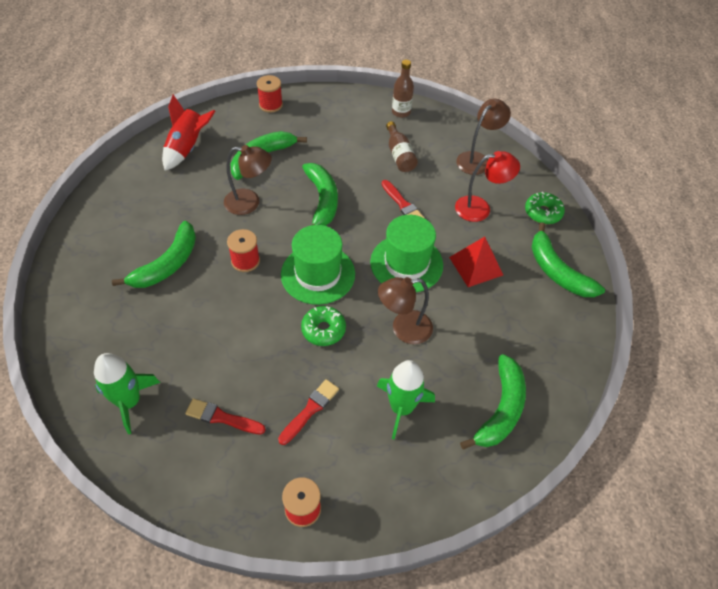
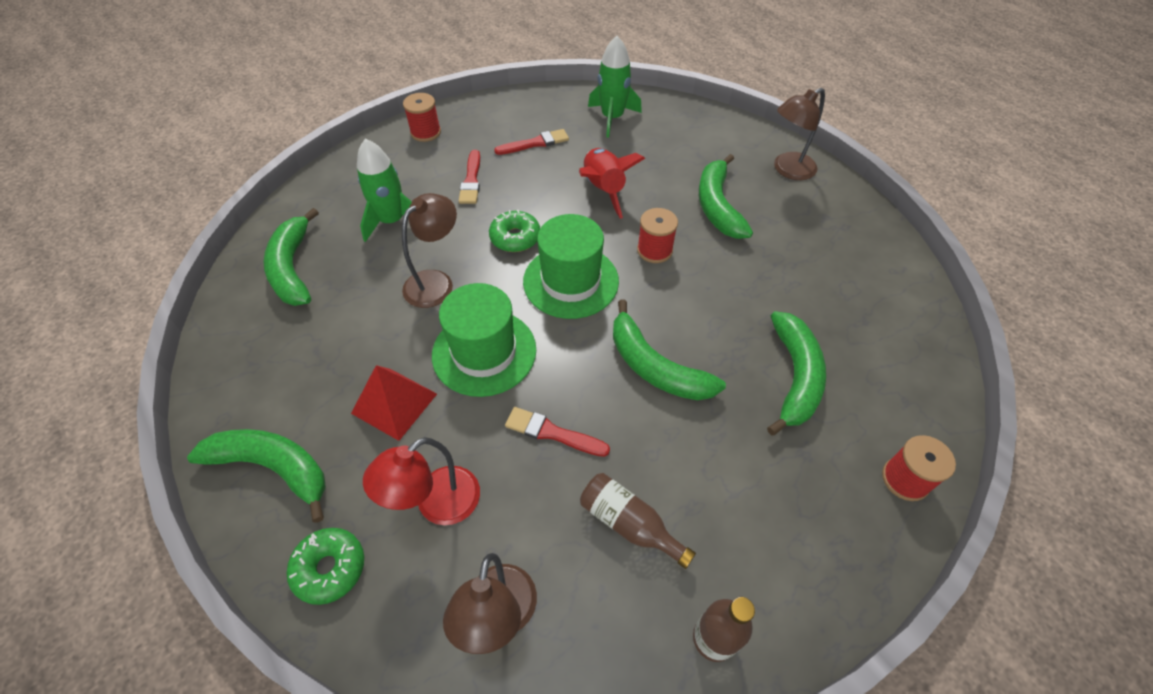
camera: 145 degrees right, 0 degrees up
red rocket [162,94,215,171] -> red rocket moved to [579,148,645,219]
brown lamp [224,145,272,215] -> brown lamp moved to [774,88,825,180]

